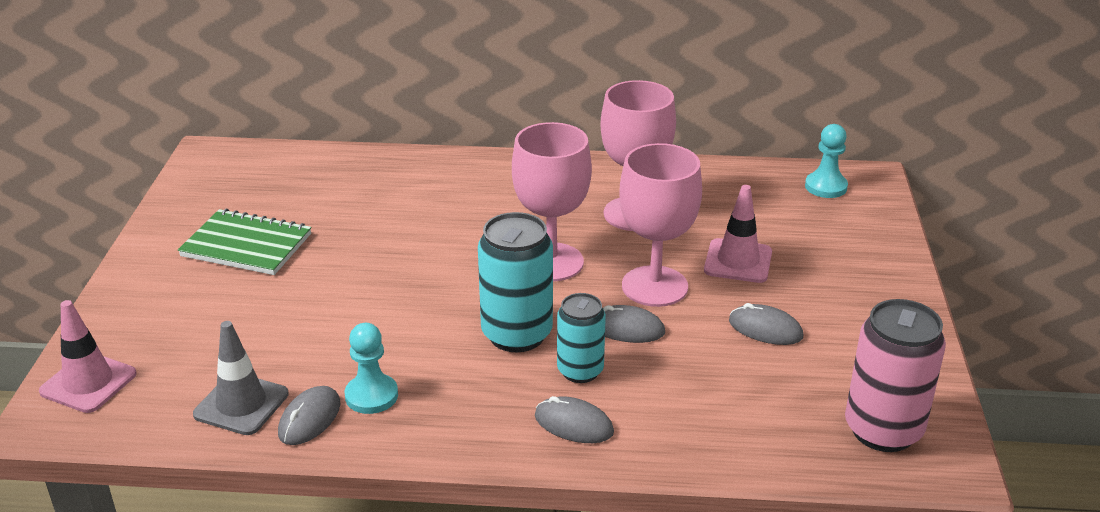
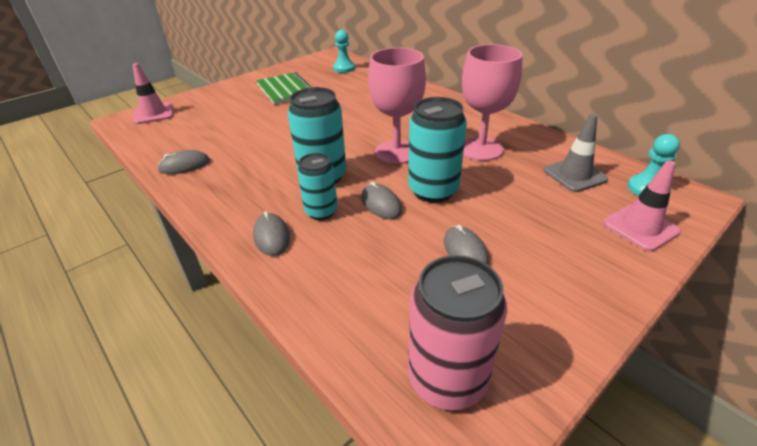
camera: 45 degrees right, 5 degrees up
grey traffic cone [193,321,289,435] -> grey traffic cone moved to [544,114,608,192]
turquoise pawn [345,323,398,414] -> turquoise pawn moved to [333,30,355,73]
pink goblet [619,143,702,307] -> turquoise can [408,97,467,203]
pink traffic cone [704,185,772,283] -> pink traffic cone moved to [603,160,681,251]

